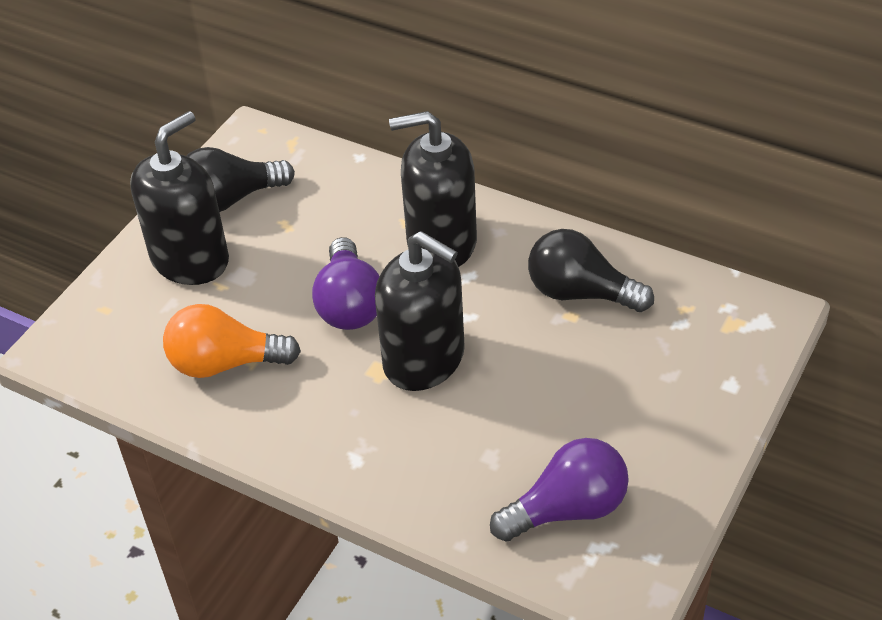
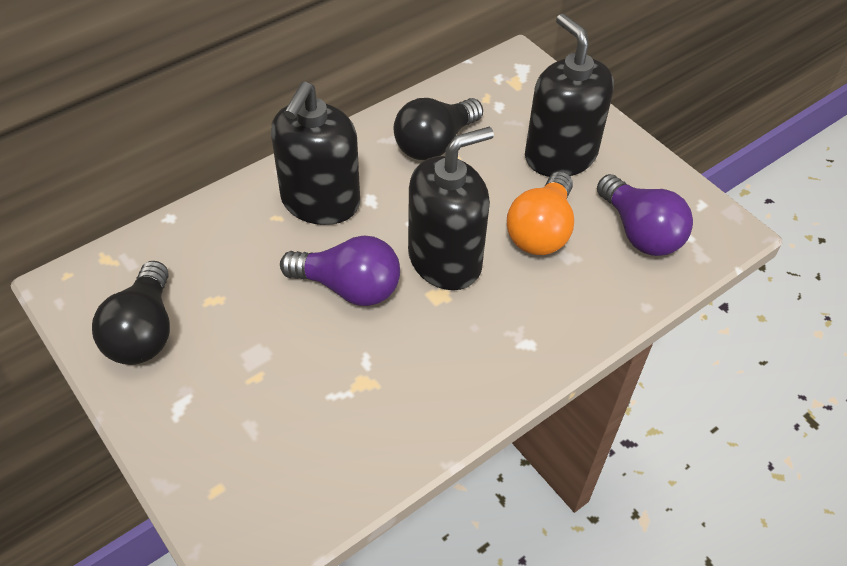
camera: 70 degrees left, 5 degrees up
black soap dispenser [130,111,229,285] -> black soap dispenser moved to [525,14,614,177]
orange light bulb [163,304,301,378] -> orange light bulb moved to [507,171,574,255]
purple light bulb [490,438,629,541] -> purple light bulb turned 150 degrees clockwise [597,174,693,256]

